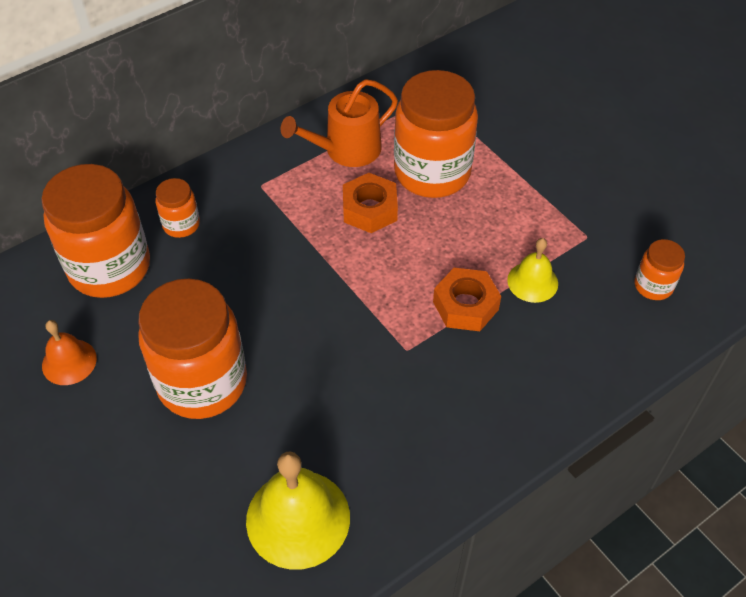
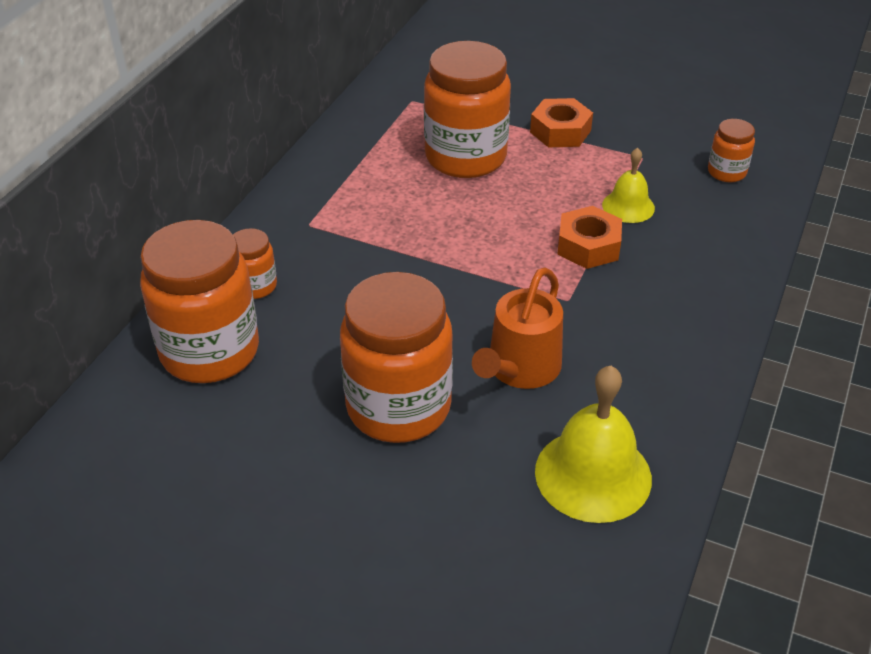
camera: 30 degrees left, 10 degrees down
orange bell [42,320,97,385] -> none
orange watering can [280,79,398,167] -> orange watering can moved to [472,267,563,389]
orange nut [343,173,398,233] -> orange nut moved to [530,98,593,147]

